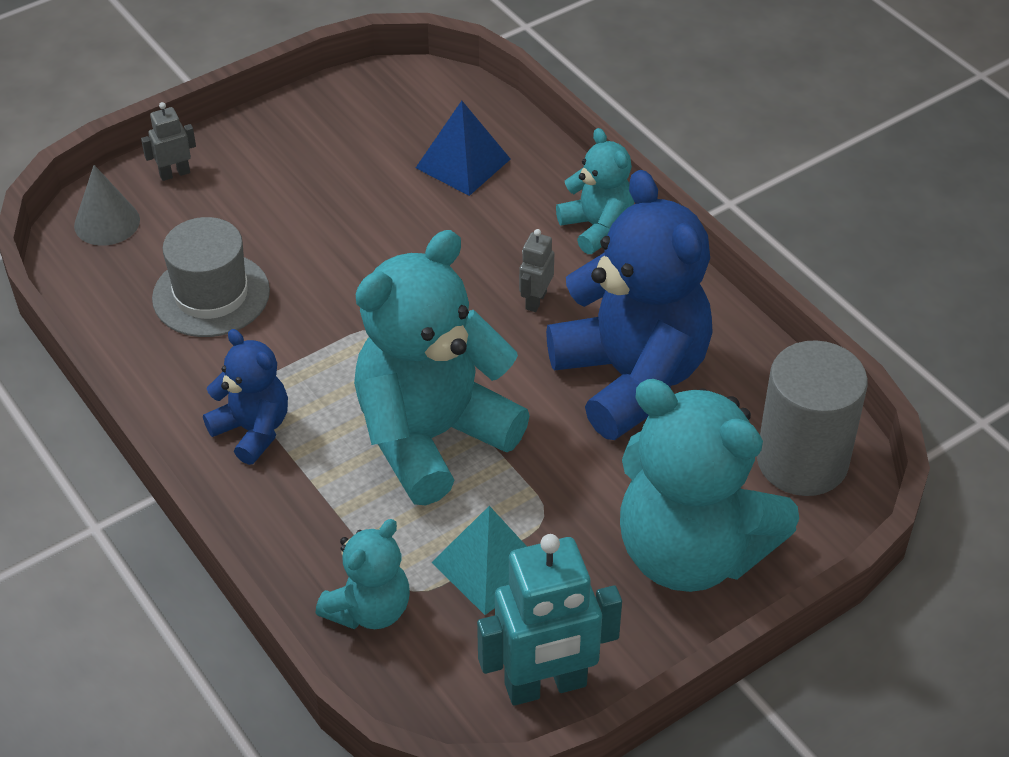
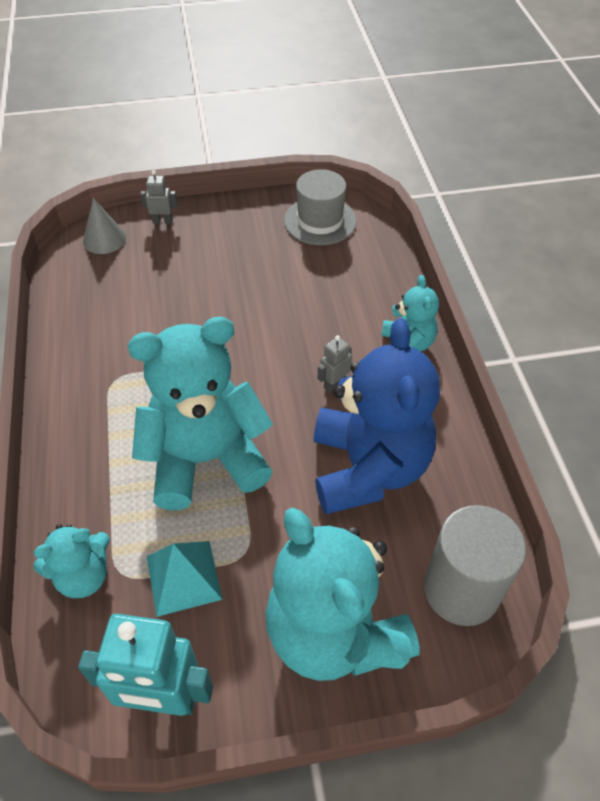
camera: 25 degrees right, 5 degrees up
grey hat [152,217,270,337] -> grey hat moved to [284,169,357,245]
blue teddy bear [203,329,288,465] -> none
blue pyramid [416,101,510,196] -> none

